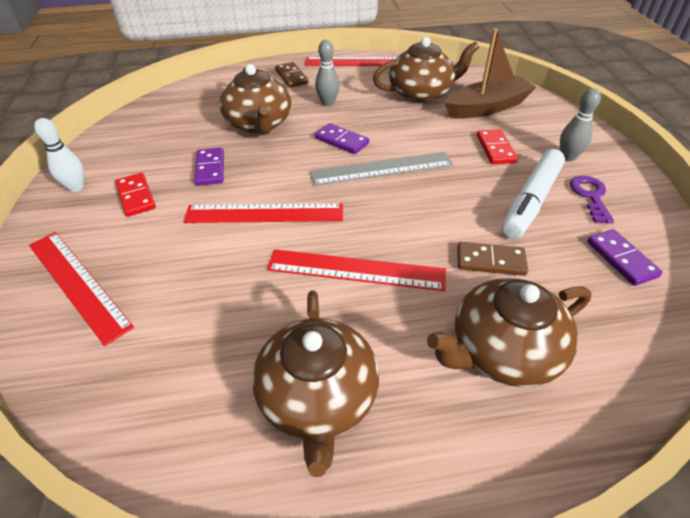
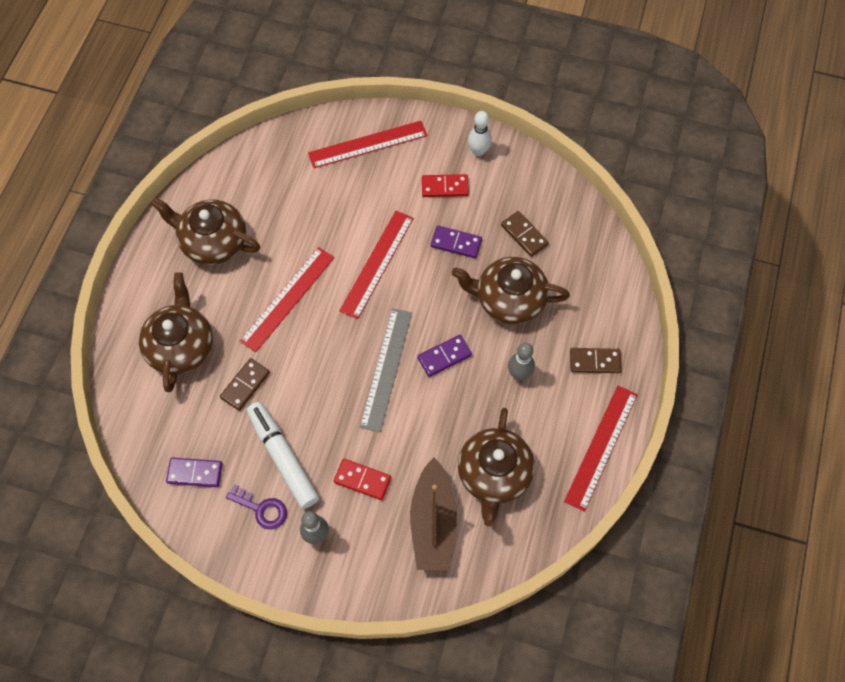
camera: 115 degrees right, 20 degrees up
none -> brown domino [501,211,549,257]

